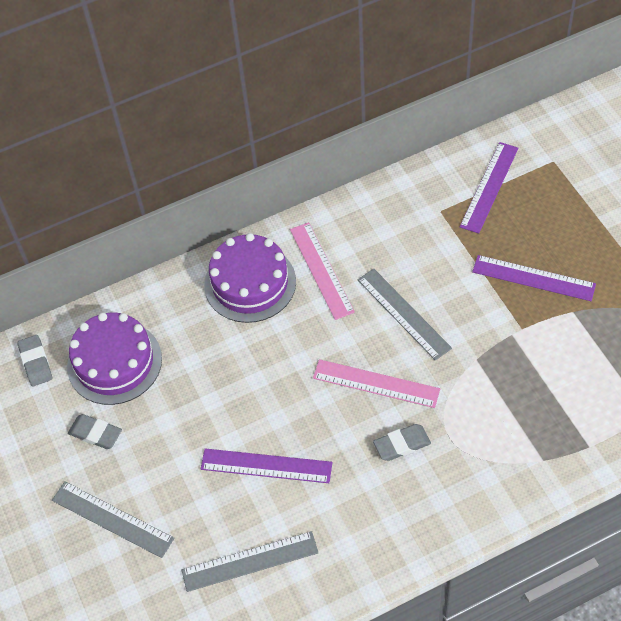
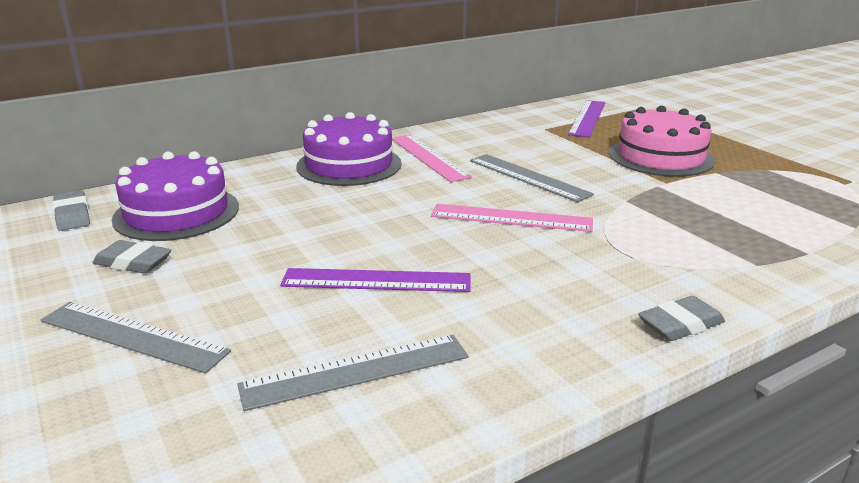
camera: 10 degrees left, 30 degrees down
grey eraser [373,424,431,461] -> grey eraser moved to [638,296,725,341]
purple ruler [472,255,596,301] -> pink cake [609,106,715,177]

